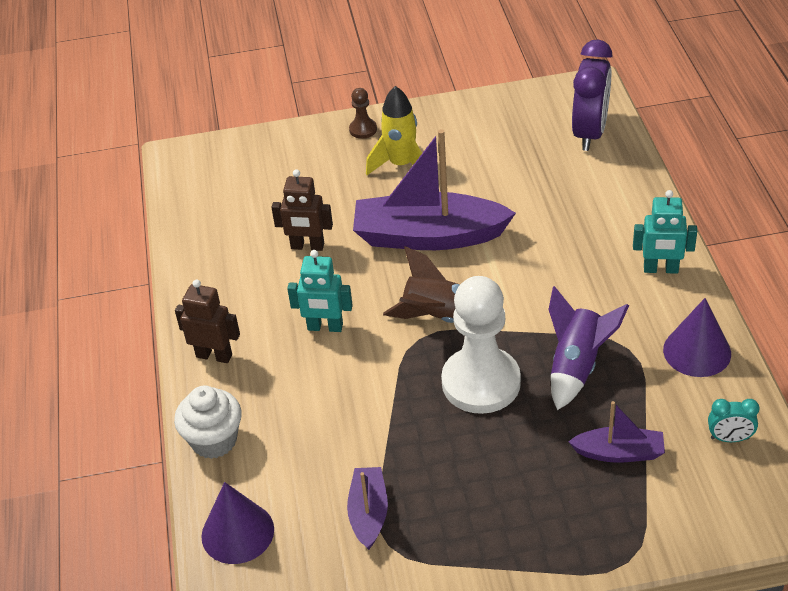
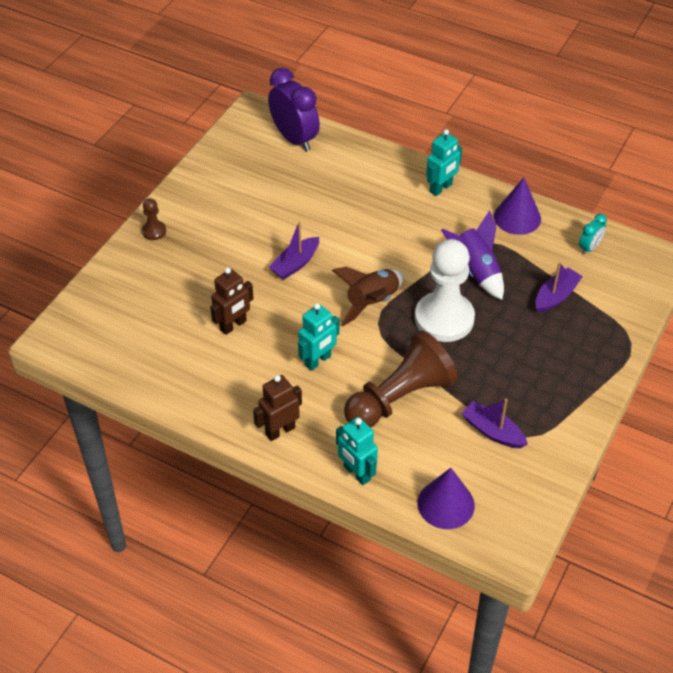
camera: 55 degrees left, 5 degrees up
white cupcake [174,385,242,459] -> turquoise robot [336,417,378,485]
purple boat [353,129,516,250] -> purple boat [269,221,319,279], size x0.50
yellow rocket [366,86,422,175] -> none
none -> brown pawn [344,330,458,428]

